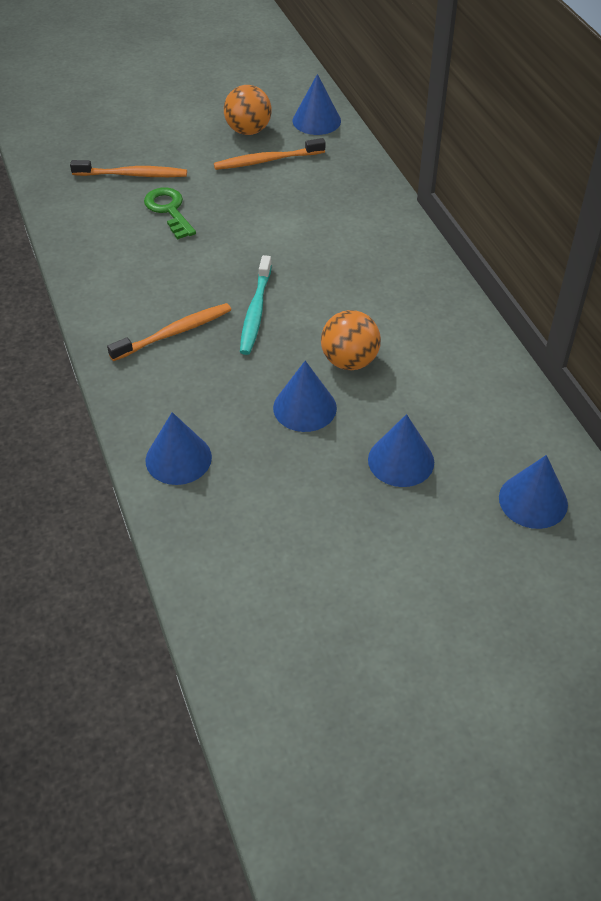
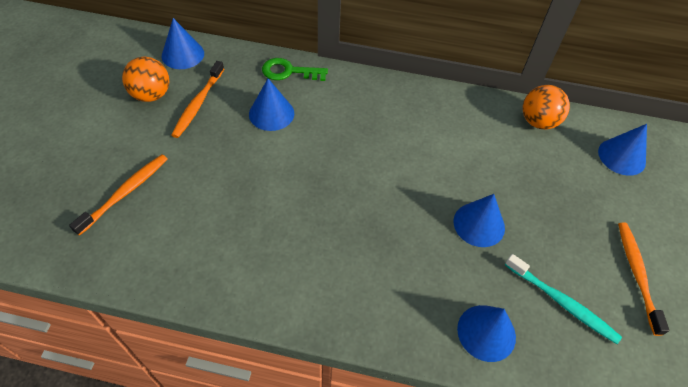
camera: 60 degrees left, 5 degrees up
orange toothbrush [107,303,231,361] -> orange toothbrush moved to [618,222,669,336]
green key [144,188,196,240] -> green key moved to [262,58,328,81]
turquoise toothbrush [240,255,272,355] -> turquoise toothbrush moved to [505,254,622,344]
orange ball [321,310,381,370] -> orange ball moved to [522,85,570,130]
blue cone [368,414,434,487] -> blue cone moved to [249,79,294,131]

